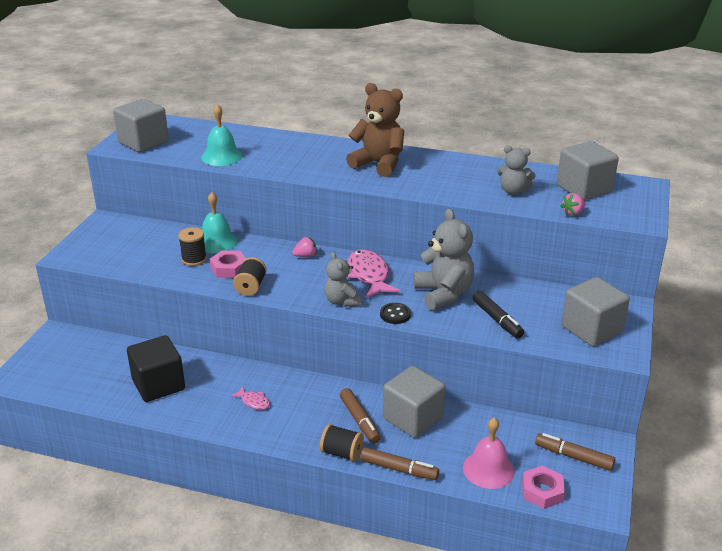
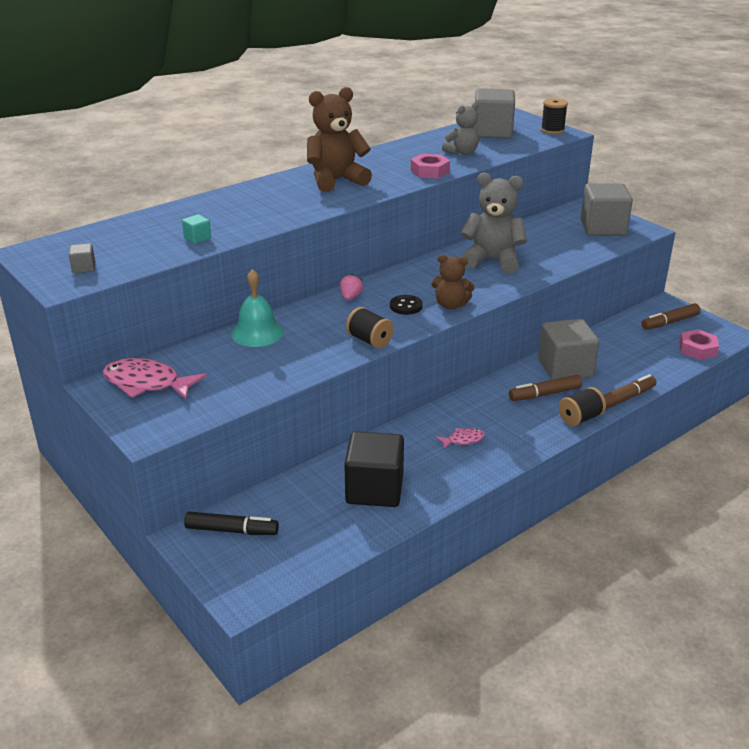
camera: 55 degrees left, 0 degrees up
grey cube [113,99,169,152] -> grey cube [69,244,95,273], size x0.42
black spool [178,227,207,266] -> black spool moved to [541,98,568,134]
turquoise bell [201,104,243,166] -> turquoise cube [182,214,211,244]
pink nut [210,250,246,278] -> pink nut moved to [411,154,450,178]
grey teddy bear [324,252,361,307] -> brown teddy bear [431,254,475,310]
brown marker [340,388,381,444] -> brown marker turned 150 degrees clockwise [509,375,583,401]
pink fish [347,249,400,298] -> pink fish moved to [103,358,207,400]
black button [380,303,411,324] -> black button moved to [390,295,423,315]
pink bell [463,417,515,489] -> none
black marker [473,291,524,338] -> black marker moved to [184,512,279,535]
pink strawberry [561,193,586,216] -> none

